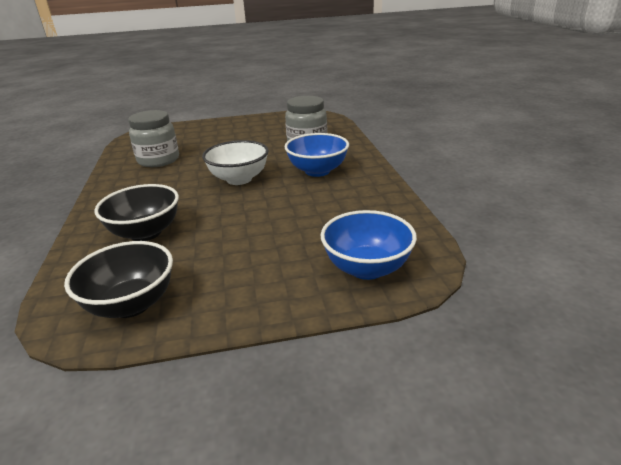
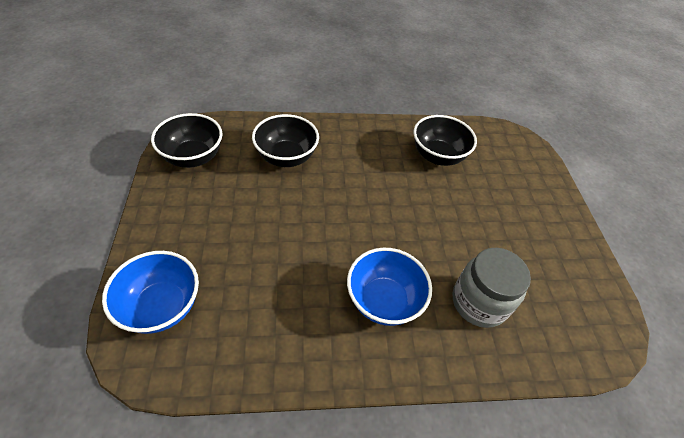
camera: 90 degrees right, 20 degrees up
grey jar [128,110,179,167] -> black bowl [413,115,477,166]
white bowl [202,140,269,185] -> none

